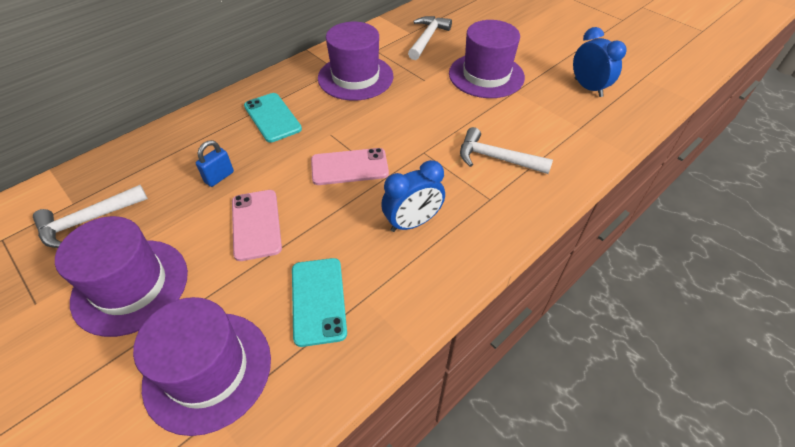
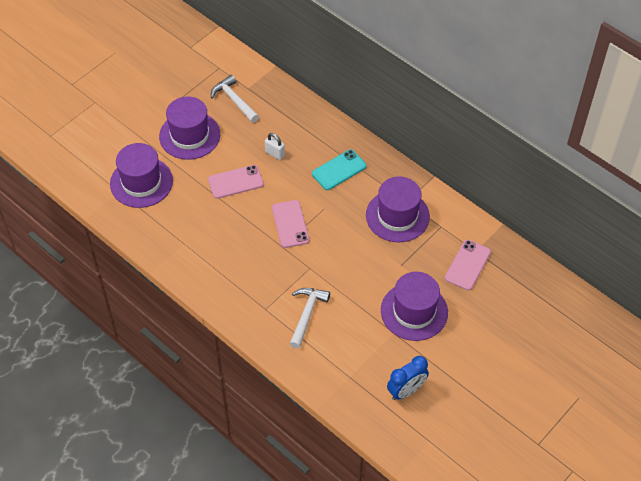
camera: 85 degrees right, 5 degrees up
blue padlock [196,140,234,187] -> white padlock [265,133,285,160]
turquoise phone [292,258,347,347] -> none
blue clock [381,160,445,232] -> none
white hammer [408,16,452,60] -> pink phone [445,240,491,290]

